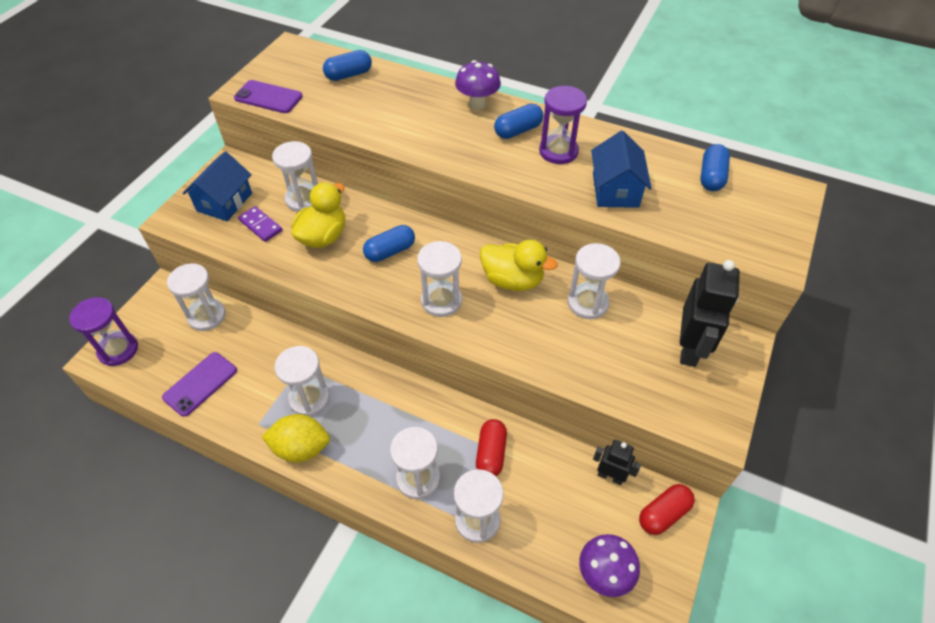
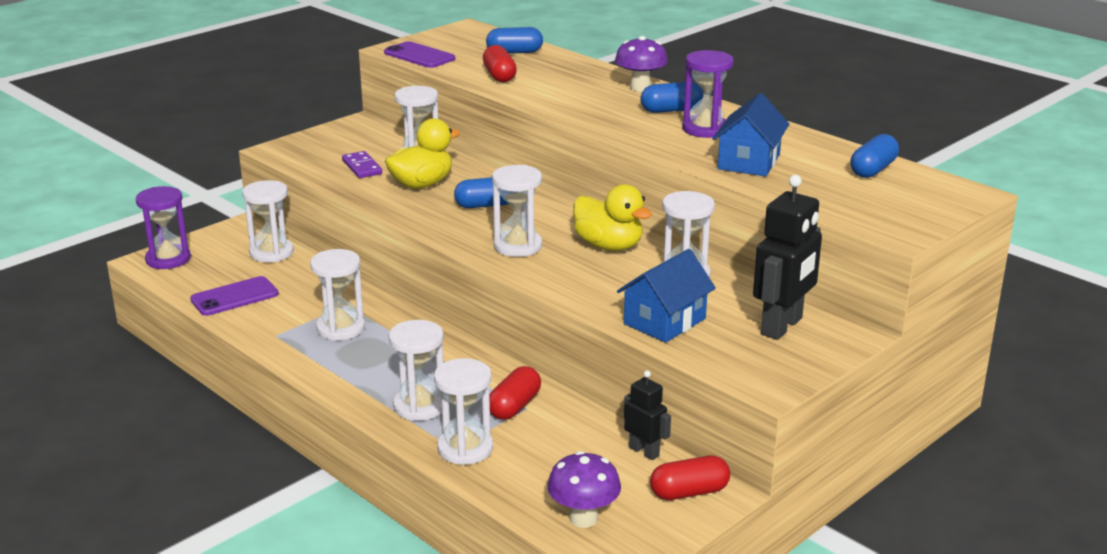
camera: 20 degrees right, 25 degrees down
blue house [183,151,252,221] -> blue house moved to [617,249,716,343]
yellow lemon [261,414,330,462] -> none
none -> red capsule [483,45,517,82]

